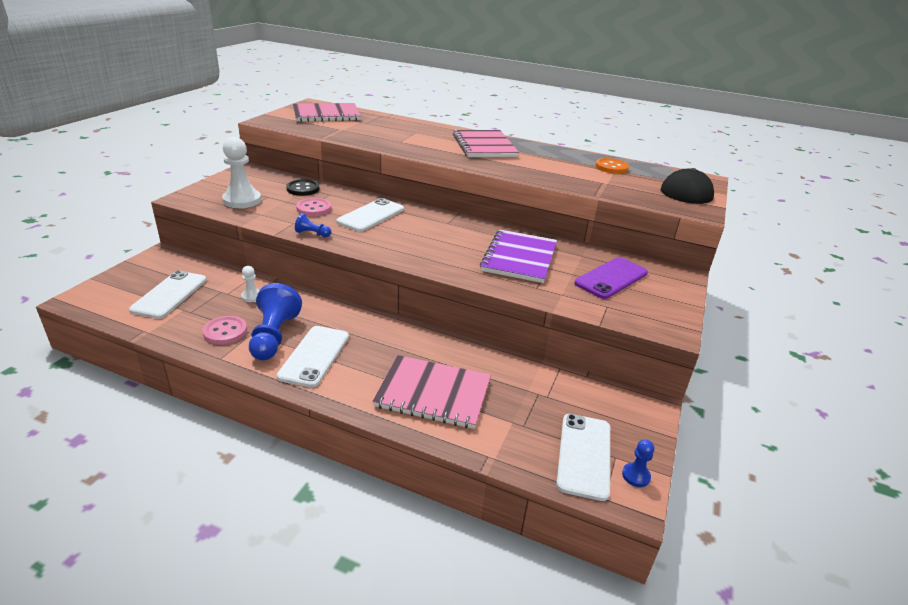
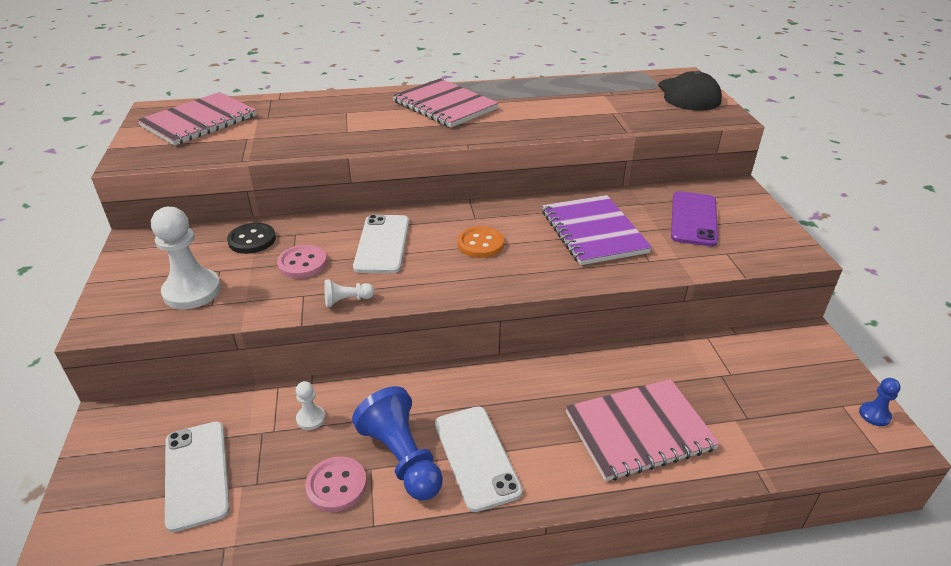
camera: 30 degrees left, 5 degrees up
blue pawn [295,213,331,237] -> white pawn [324,279,374,307]
white phone [556,414,610,501] -> none
orange button [595,158,629,174] -> orange button moved to [458,226,504,258]

